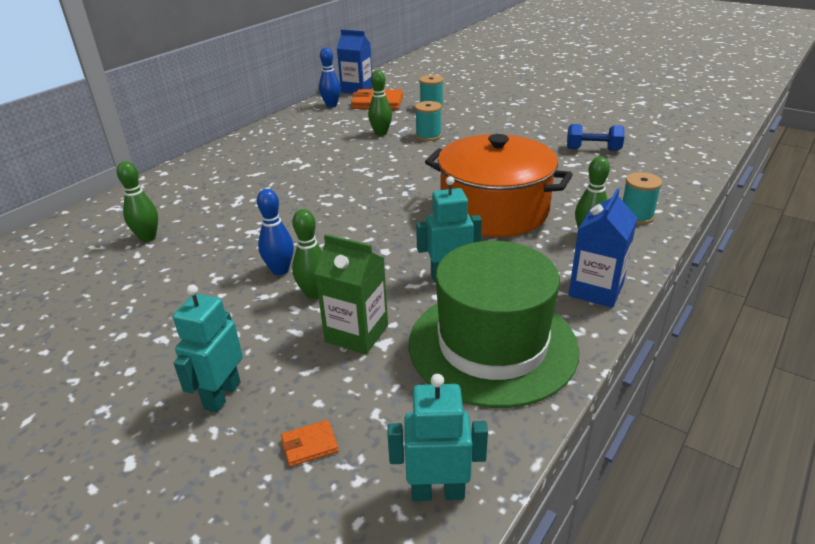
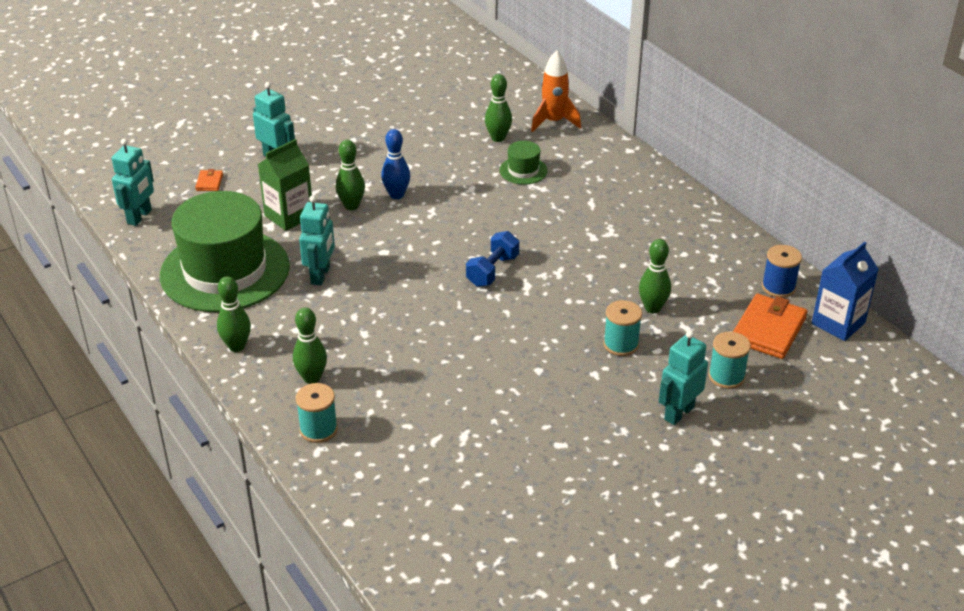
camera: 110 degrees right, 5 degrees up
blue bowling pin [319,47,341,108] -> blue spool [762,245,802,298]
orange pot [425,134,573,237] -> none
blue dumbbell [567,124,625,151] -> blue dumbbell moved to [466,231,519,287]
blue carton [569,188,637,308] -> green bowling pin [217,276,251,352]
none -> green hat [499,141,548,184]
none -> orange rocket [531,50,581,132]
none -> turquoise robot [659,330,708,425]

